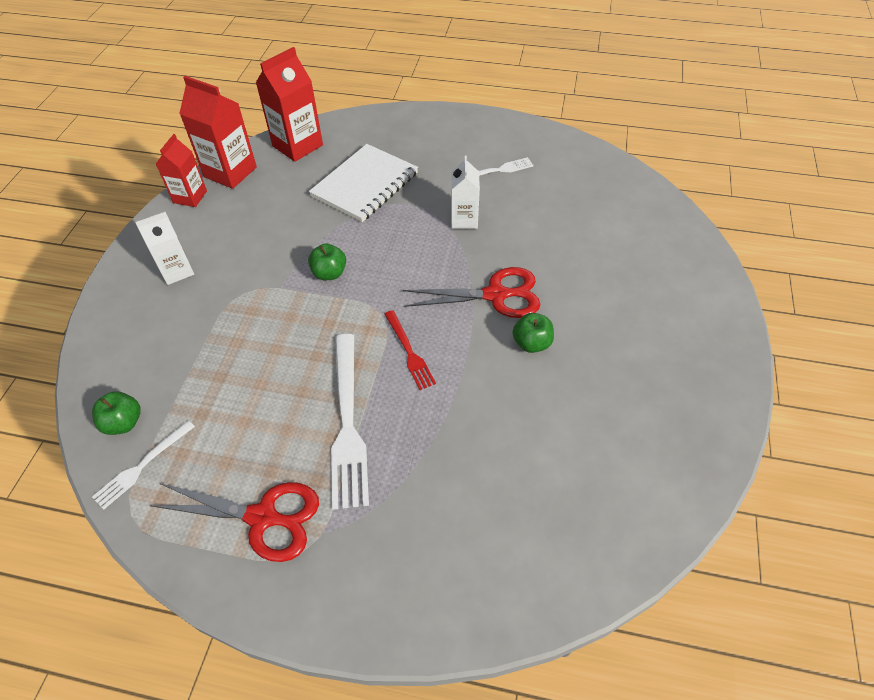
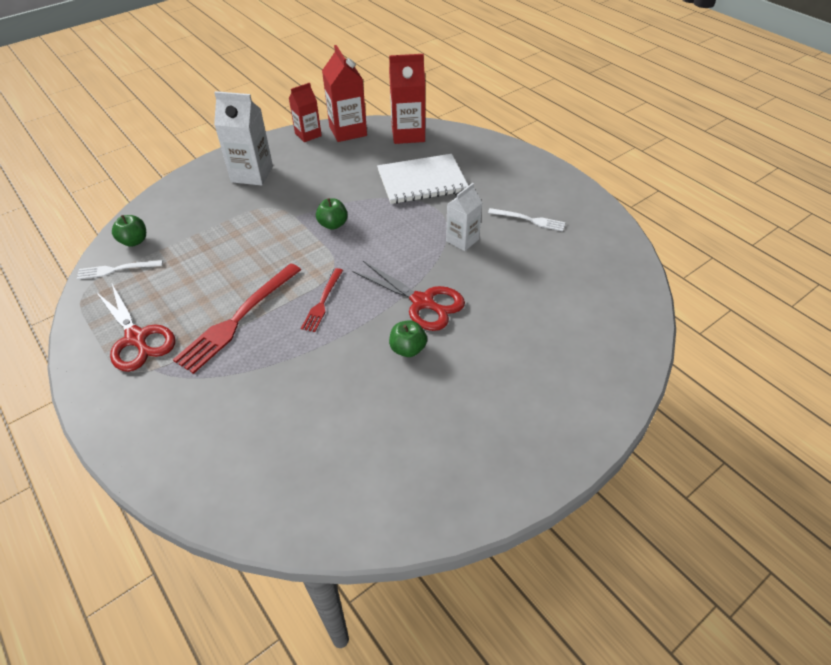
camera: 40 degrees right, 5 degrees down
white carton [135,212,194,285] -> white carton [214,91,273,186], size x1.56
white fork [331,334,369,510] -> red fork [173,263,301,374]

